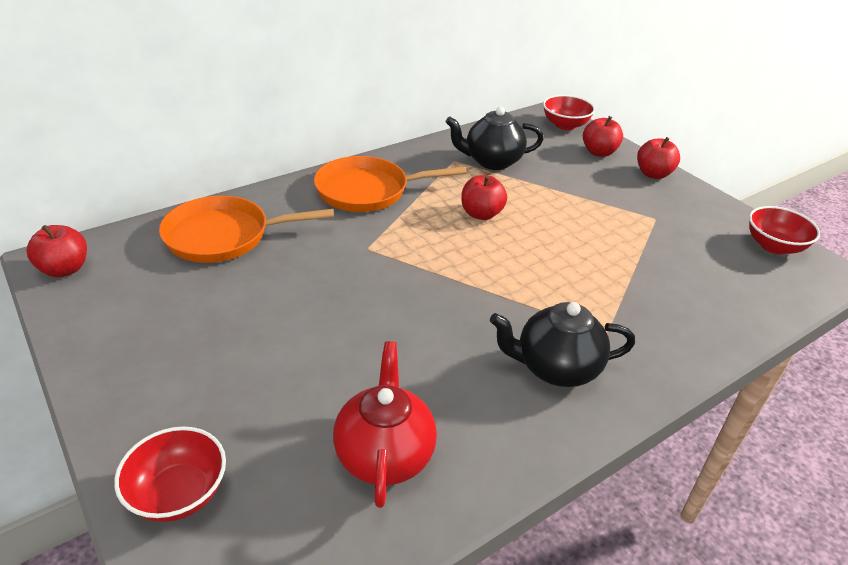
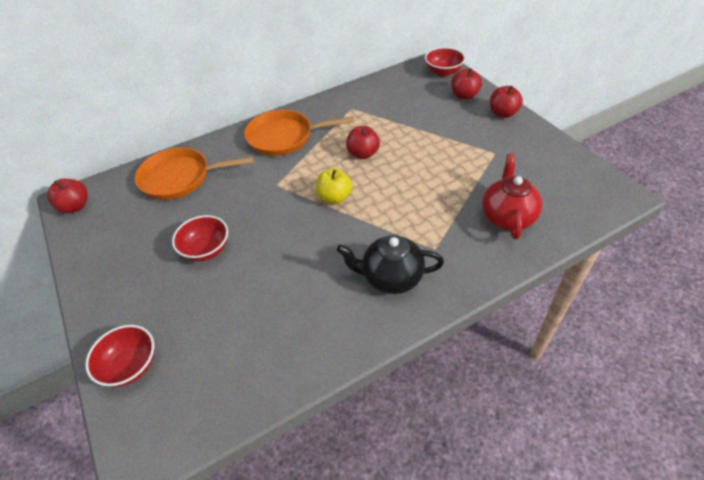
camera: 10 degrees right, 10 degrees up
red teapot [333,341,437,508] -> red teapot moved to [482,153,542,239]
black teapot [445,107,543,170] -> none
red bowl [749,206,820,254] -> red bowl moved to [172,215,228,261]
none -> yellow apple [316,168,352,204]

